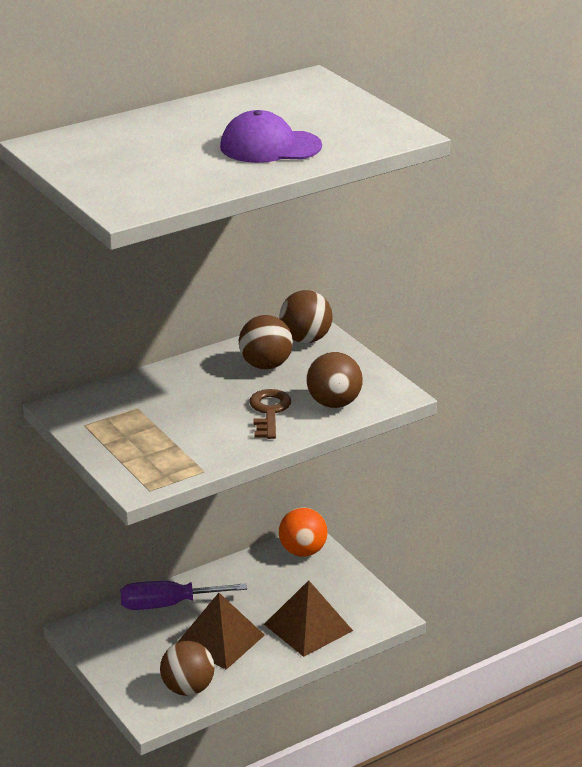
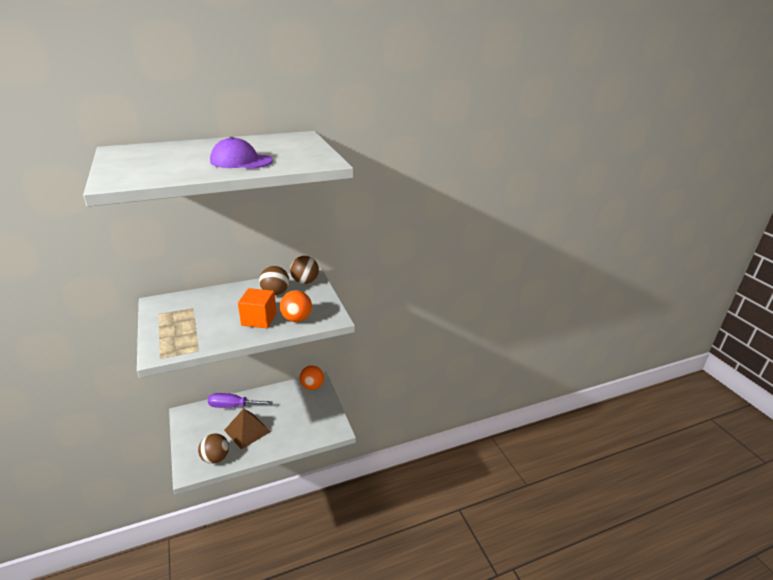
camera: 10 degrees right, 0 degrees up
brown key [249,389,291,439] -> orange cube [238,288,277,328]
brown pyramid [264,580,353,657] -> none
brown ball [306,352,363,408] -> orange ball [280,290,312,322]

